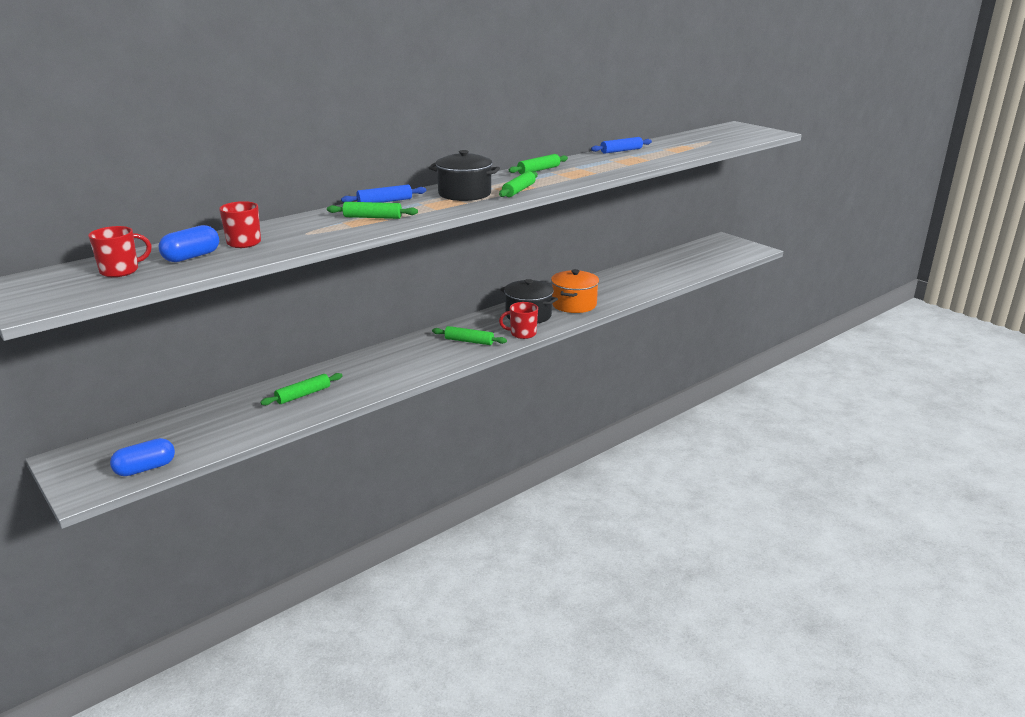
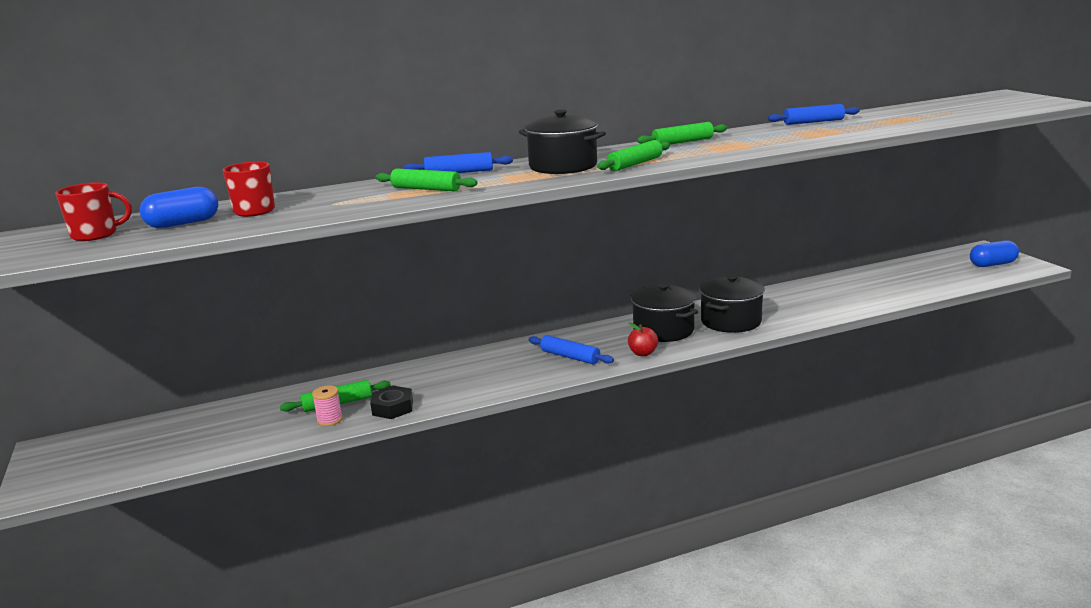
camera: 20 degrees right, 5 degrees down
blue capsule [110,438,175,476] -> blue capsule moved to [970,240,1019,267]
green rolling pin [432,326,507,345] -> blue rolling pin [529,335,614,364]
red mug [499,302,538,339] -> red apple [628,322,658,356]
orange pot [551,269,599,313] -> black pot [699,275,765,333]
none -> pink spool [312,386,343,426]
none -> black nut [370,385,413,419]

